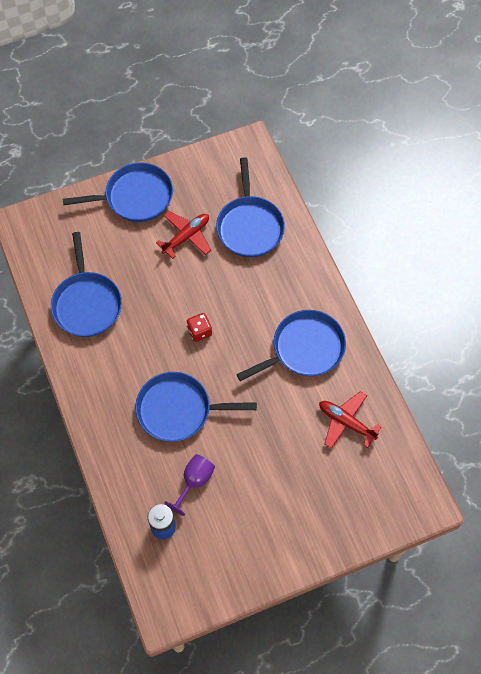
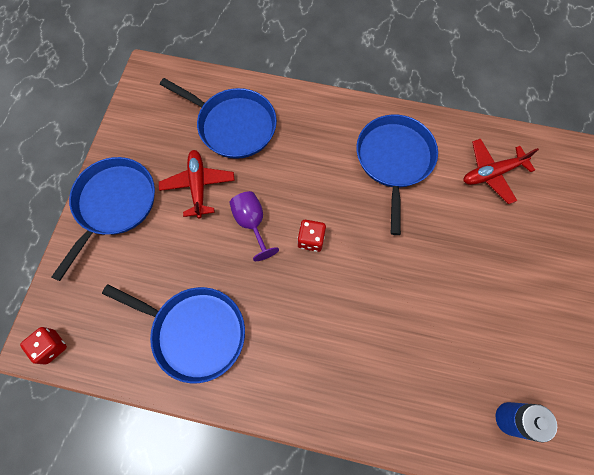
camera: 55 degrees left, 5 degrees up
blue pan [135,372,257,442] -> none
purple goblet [164,454,215,516] -> purple goblet moved to [229,191,279,261]
none -> red dice [20,327,67,365]

